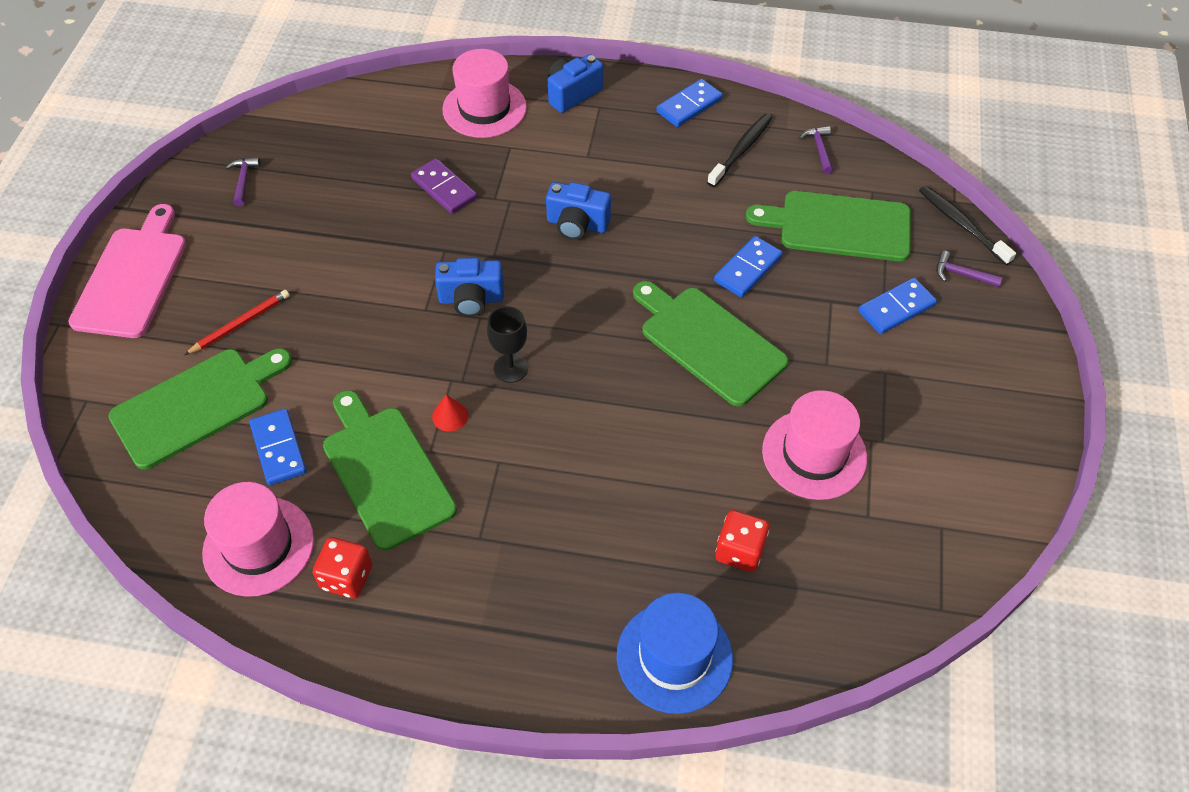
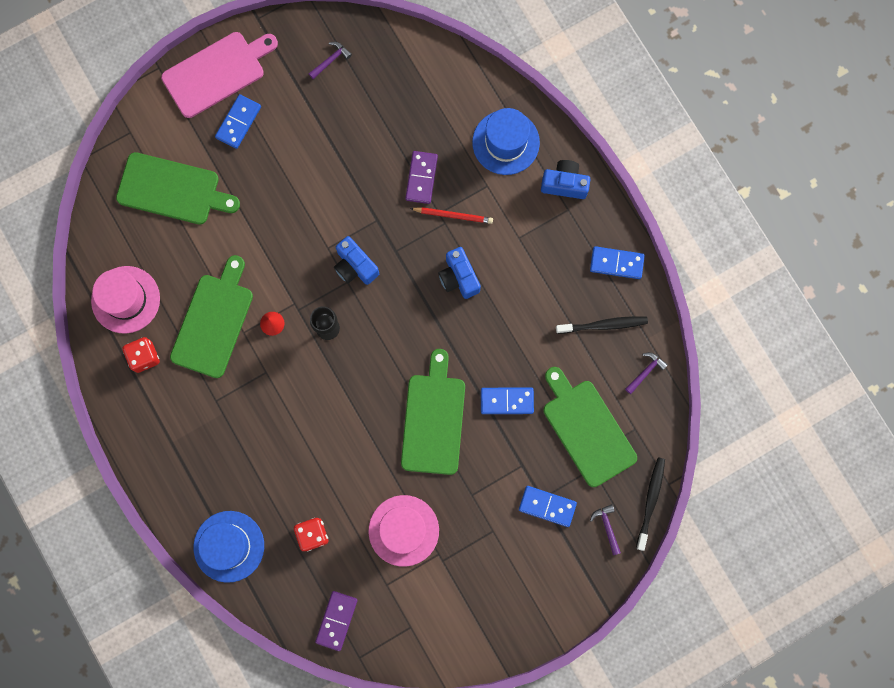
camera: 50 degrees right, 25 degrees up
red pencil [184,290,290,355] -> red pencil moved to [410,207,493,224]
blue domino [249,408,307,485] -> blue domino moved to [215,94,261,149]
pink hat [442,49,527,138] -> blue hat [472,108,540,175]
none -> purple domino [315,591,358,651]

